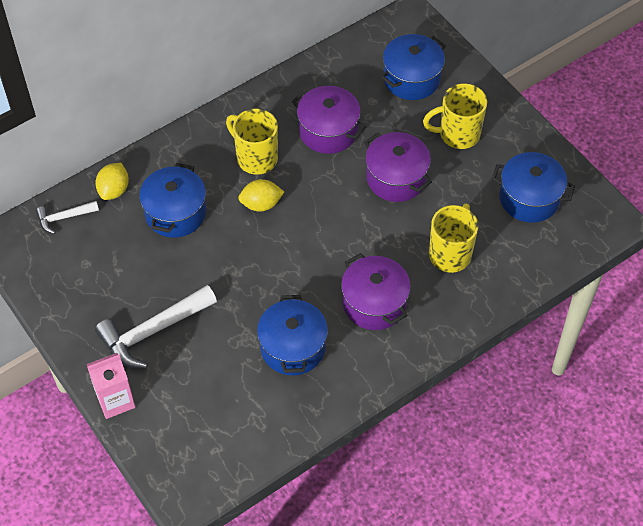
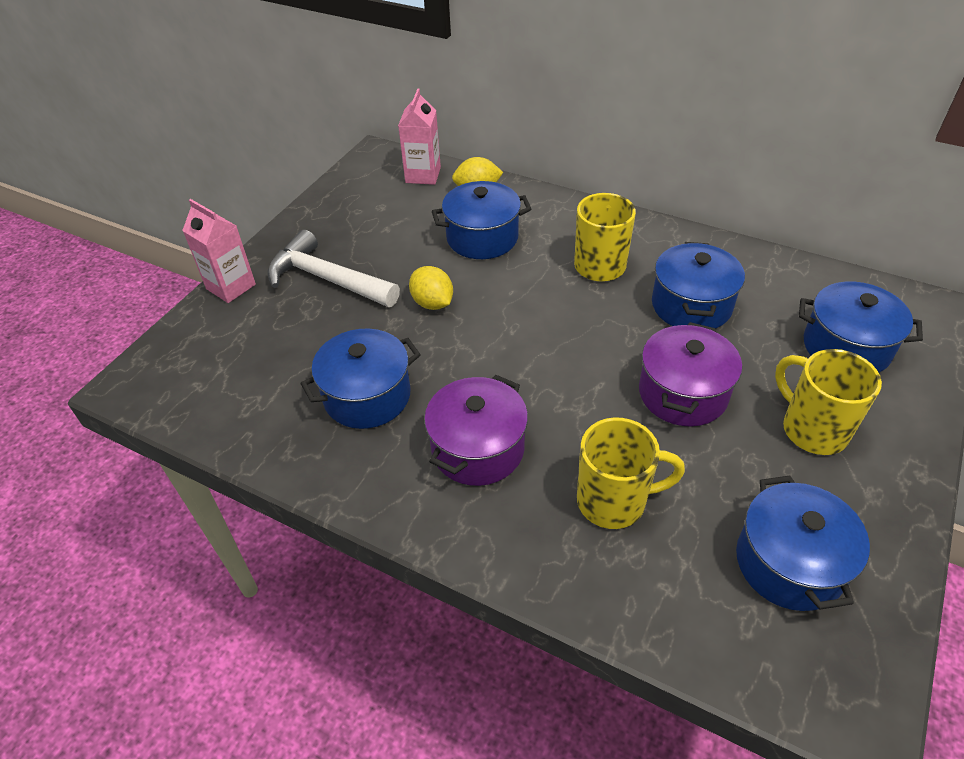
camera: 65 degrees right, 10 degrees down
white hammer [36,201,99,234] -> pink carton [398,88,441,185]
yellow lemon [238,179,284,212] -> yellow lemon moved to [409,266,453,310]
purple pot [292,86,366,154] -> blue pot [652,242,745,329]

